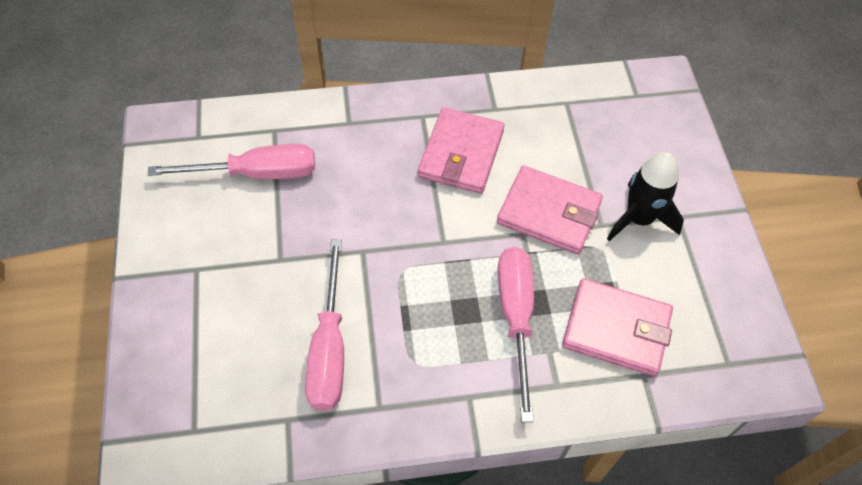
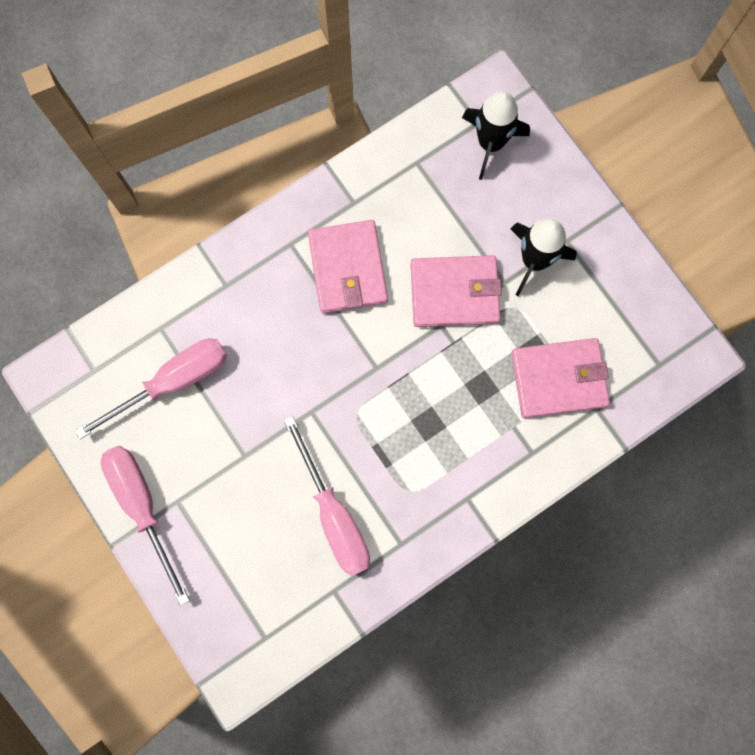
camera: 25 degrees left, 20 degrees up
pink screwdriver [498,247,534,422] -> pink screwdriver moved to [101,446,190,606]
none -> black rocket [462,91,530,180]

